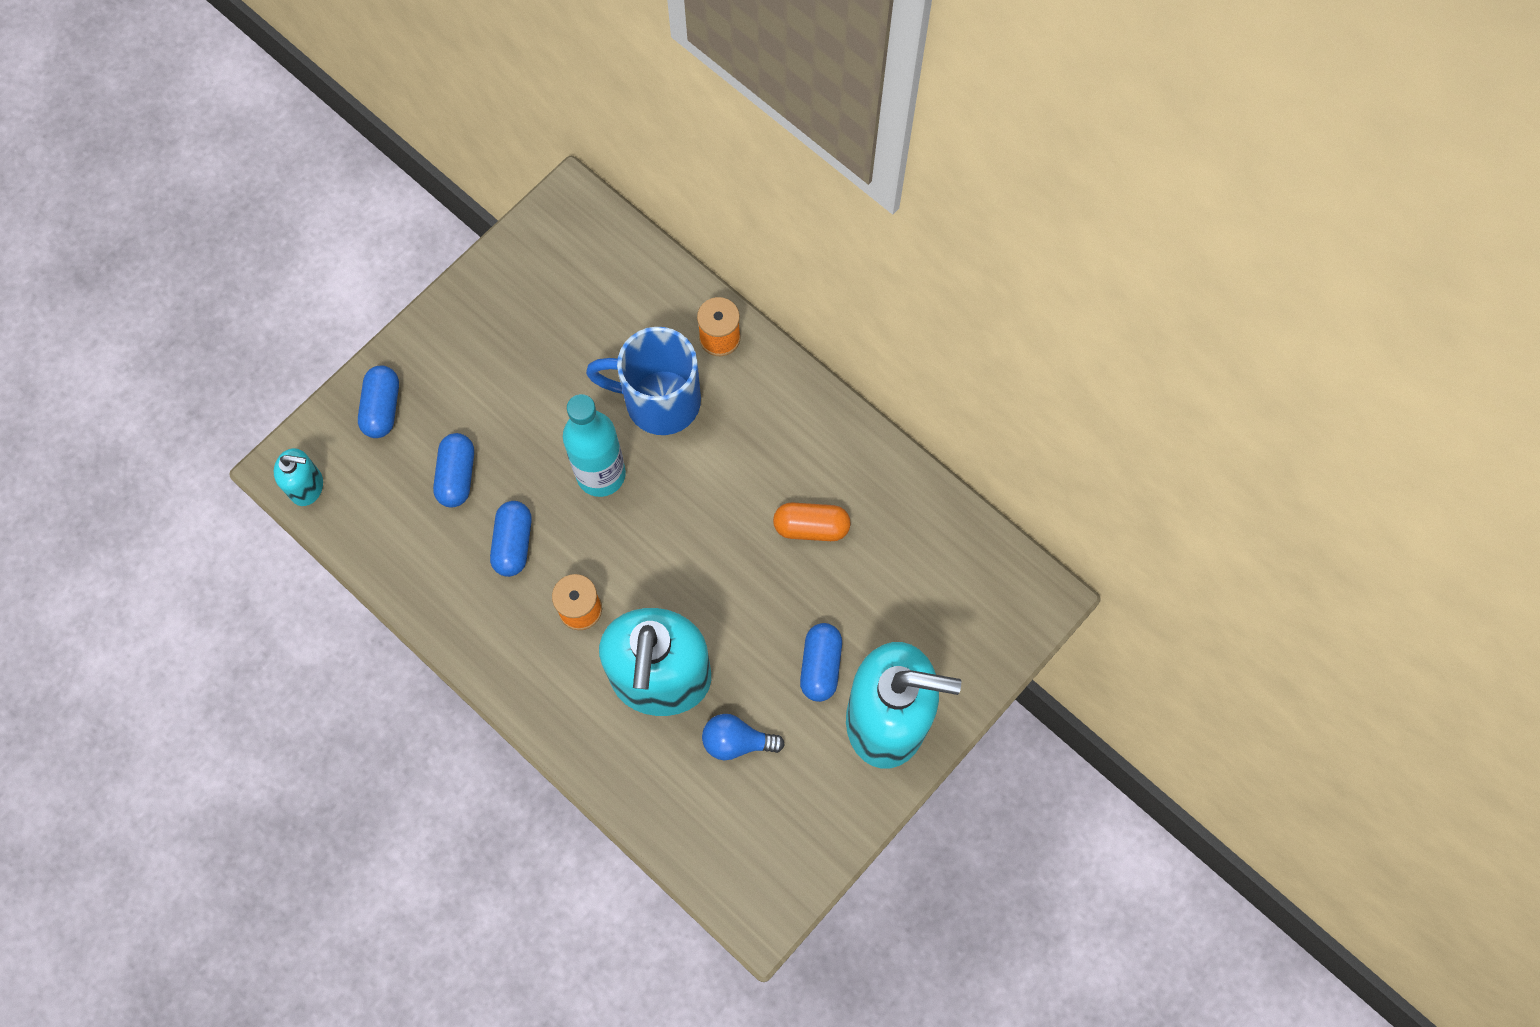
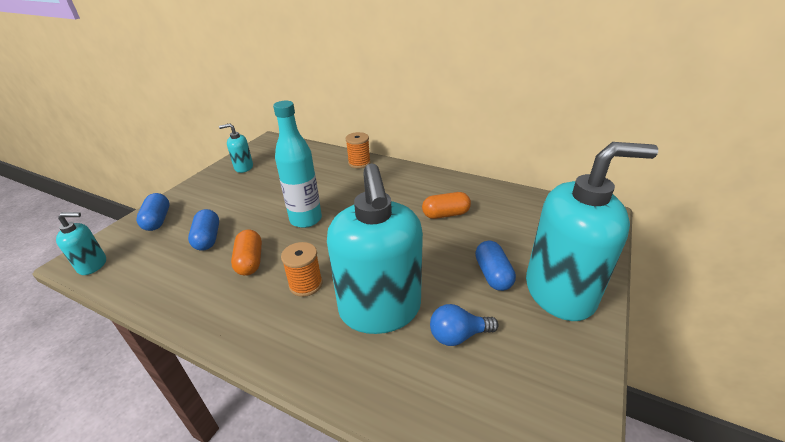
camera: 15 degrees left, 35 degrees down
blue capsule [490,501,532,577] -> orange capsule [231,230,262,276]
blue mug [586,327,701,435] -> none
none -> turquoise soap dispenser [219,123,253,173]

